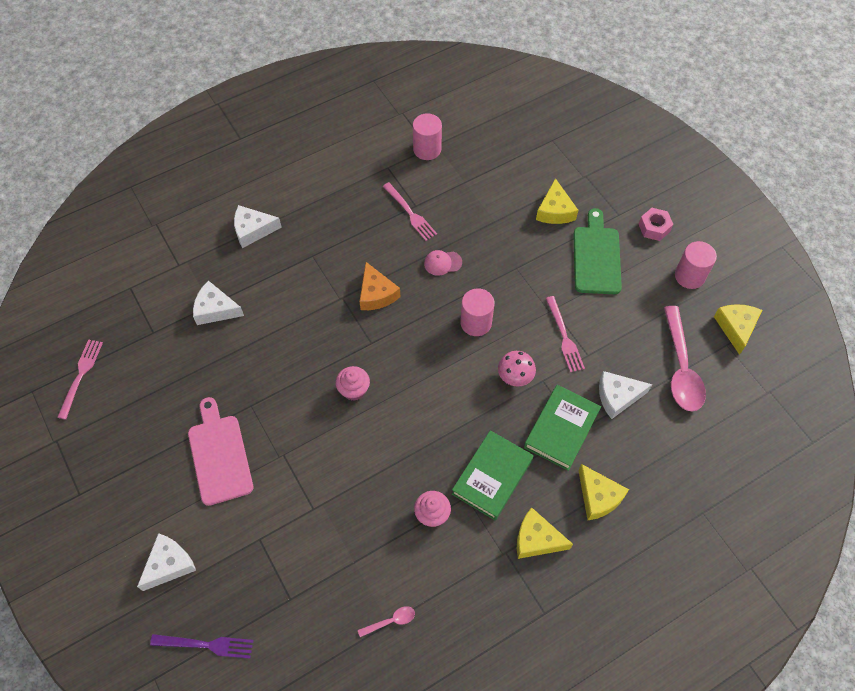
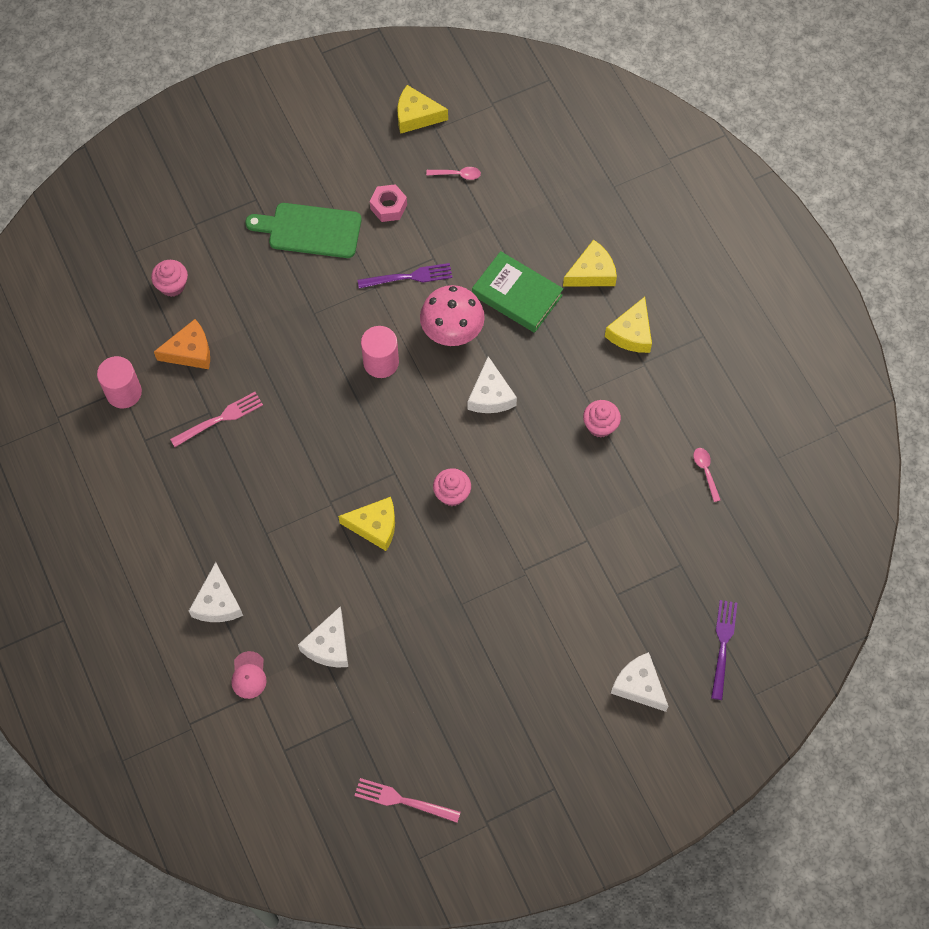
camera: 85 degrees left, 5 degrees up
pink cutting board [188,397,253,506] -> none
orange cheese [359,262,400,310] -> orange cheese moved to [154,319,210,369]
pink cap [424,250,462,276] -> pink cap moved to [231,651,267,699]
green book [452,430,533,520] -> none
pink mushroom [498,351,536,387] -> pink mushroom [420,285,485,346], size x1.57
yellow cheese [536,178,578,224] -> yellow cheese moved to [338,497,395,551]
pink fork [546,296,585,373] -> purple fork [357,263,452,289]
white cheese [599,371,652,419] -> white cheese moved to [468,356,517,413]
pink nut [639,208,673,241] -> pink nut moved to [370,184,407,222]
pink spoon [664,306,706,412] -> pink spoon [426,167,481,180], size x0.43
pink cylinder [675,241,717,289] -> none
none -> pink cupcake [151,260,188,297]

